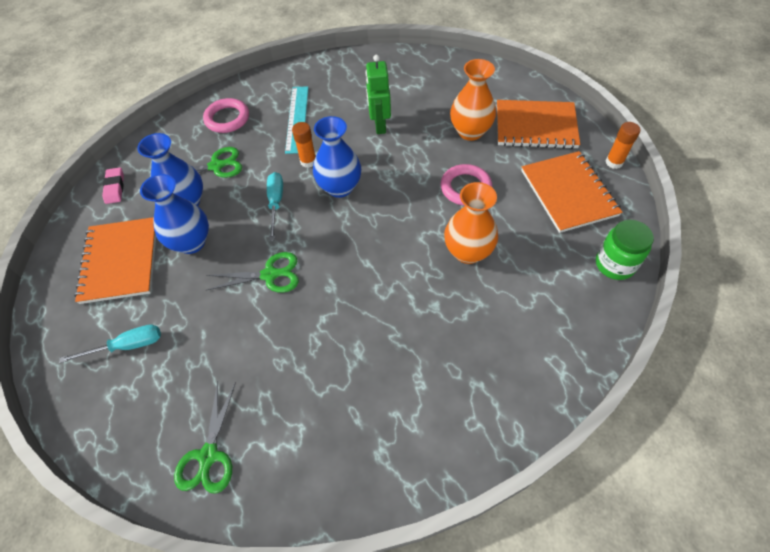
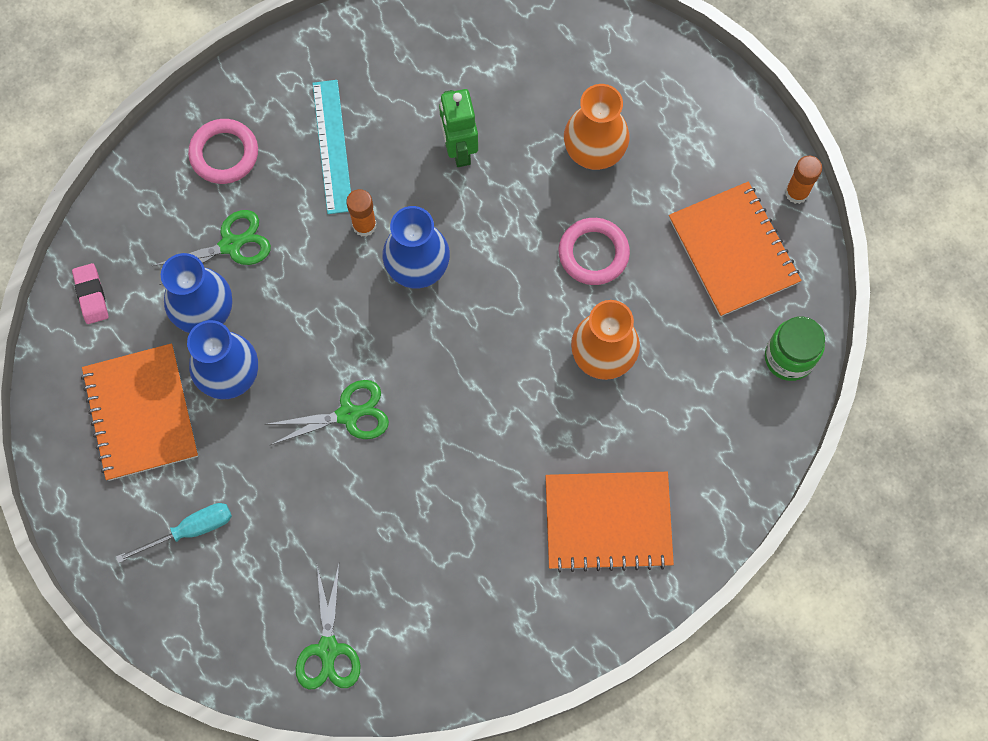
camera: 10 degrees left, 15 degrees up
turquoise screwdriver [267,172,283,241] -> none
orange notebook [497,100,580,149] -> orange notebook moved to [545,472,674,572]

